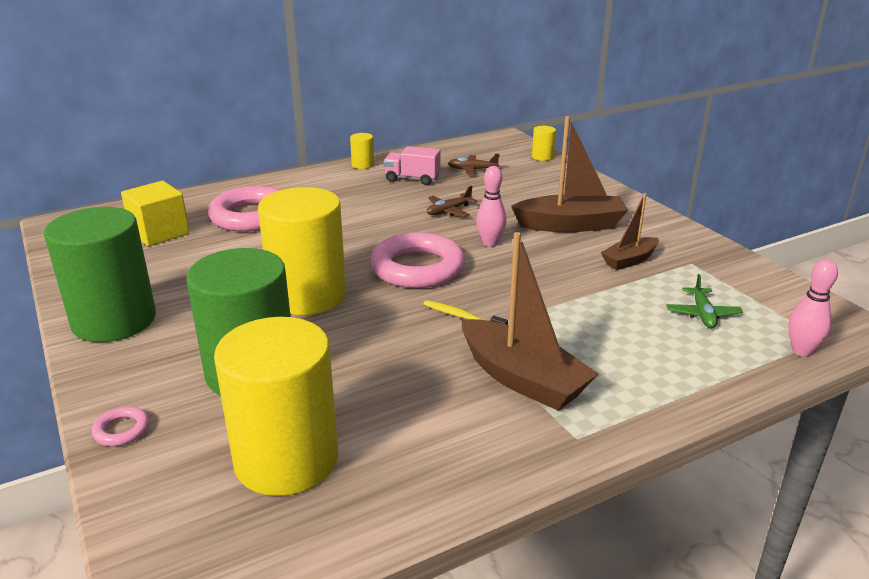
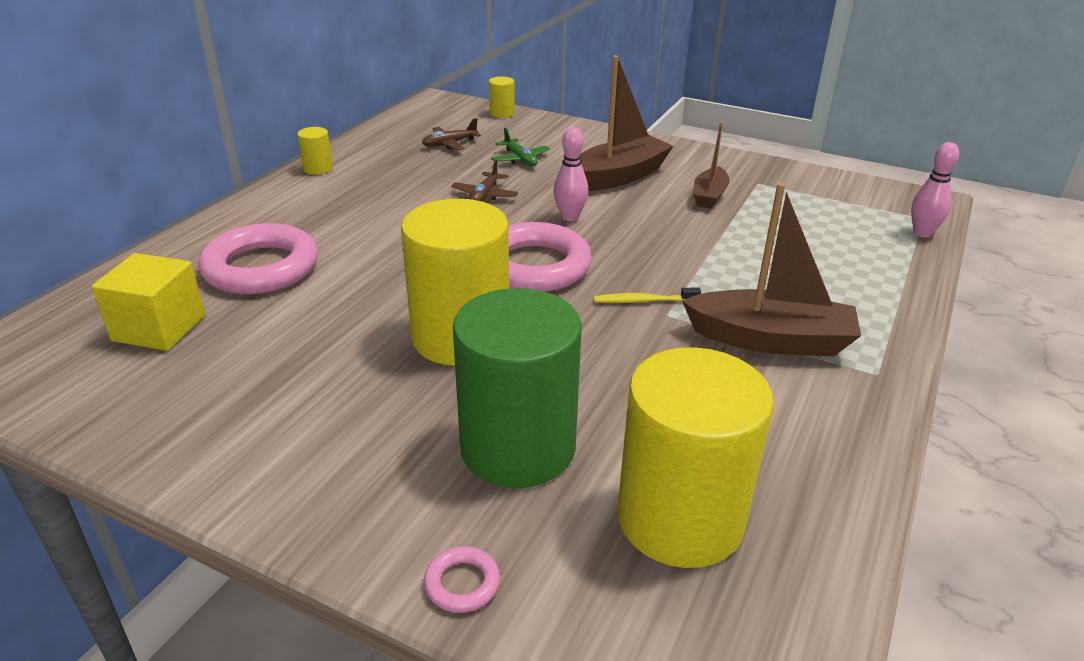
camera: 35 degrees left, 5 degrees up
green cylinder [44,207,156,342] -> none
pink truck [383,146,441,185] -> none
green plane [666,274,743,328] -> green plane moved to [491,128,550,166]

